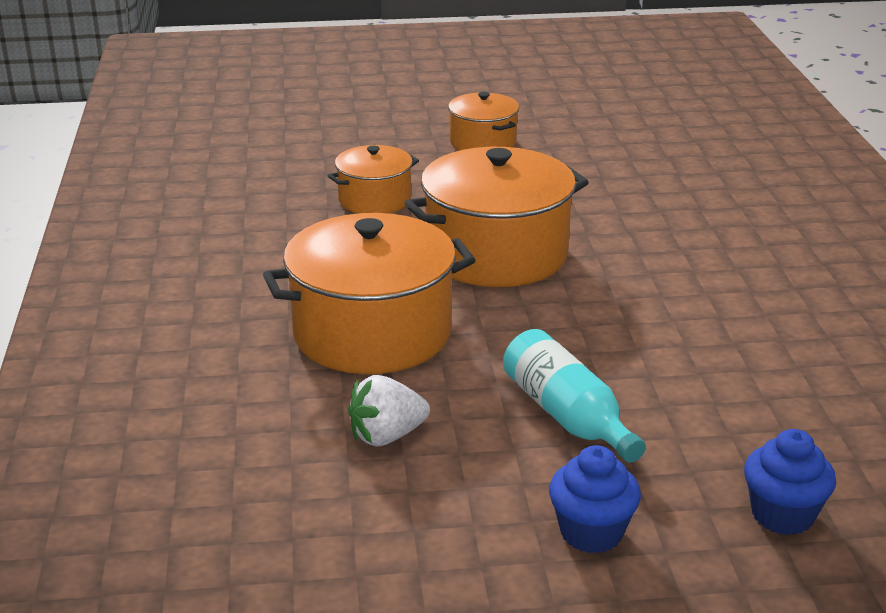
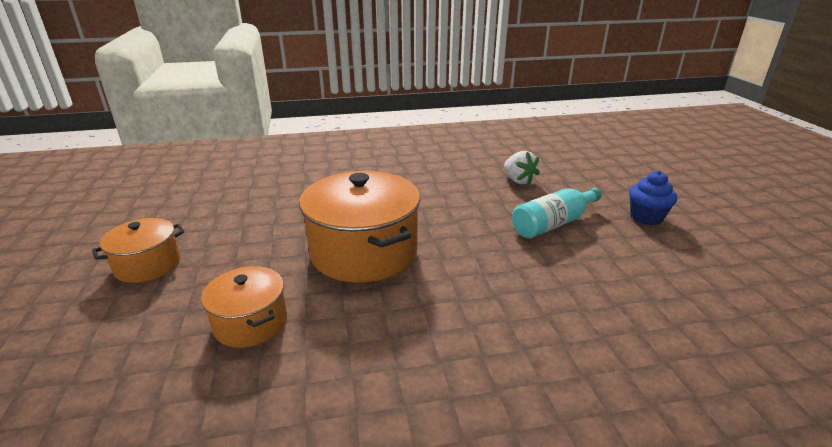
camera: 95 degrees left, 0 degrees up
orange pot [263,213,476,374] -> none
white strawberry [348,375,430,446] -> white strawberry moved to [504,151,540,185]
blue cupcake [744,429,836,535] -> none

